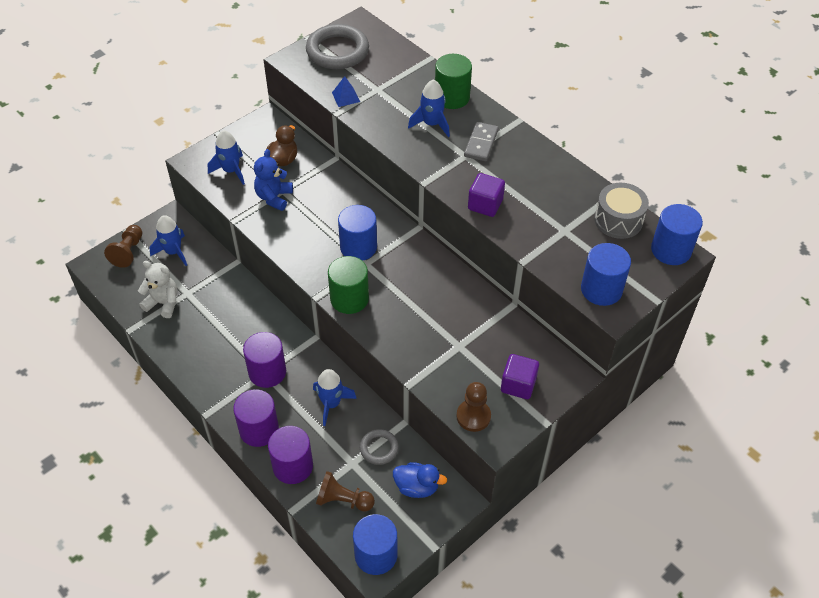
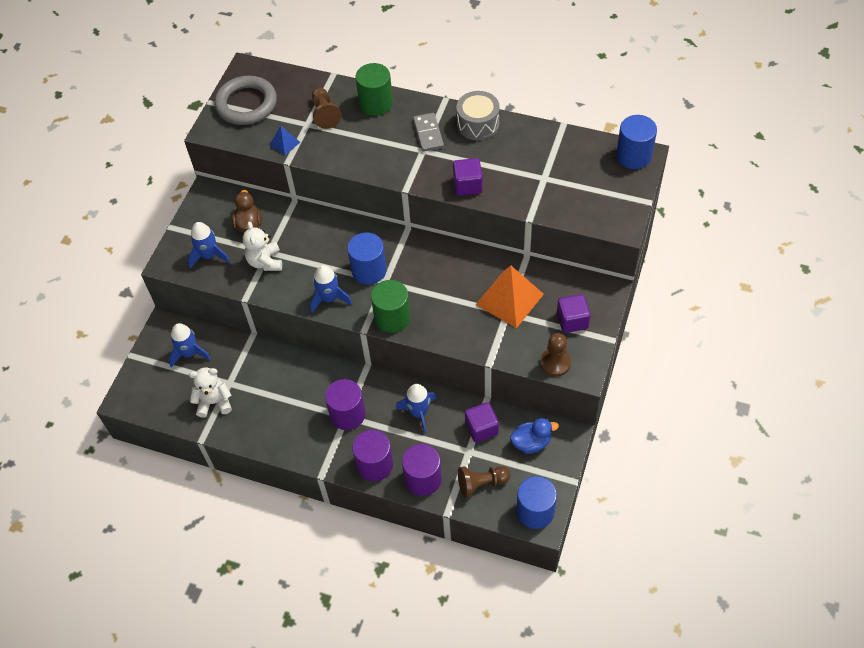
camera: 25 degrees left, 5 degrees up
brown pawn [104,225,142,268] -> brown pawn moved to [312,88,342,129]
blue teddy bear [254,149,293,211] -> white teddy bear [243,221,282,271]
grey ring [360,429,399,465] -> purple cube [465,402,499,443]
blue rocket [408,80,450,137] -> blue rocket moved to [310,265,352,313]
blue cylinder [581,243,631,306] -> none
grey drum [594,183,649,239] -> grey drum moved to [456,91,500,140]
none -> orange pyramid [475,266,544,328]

